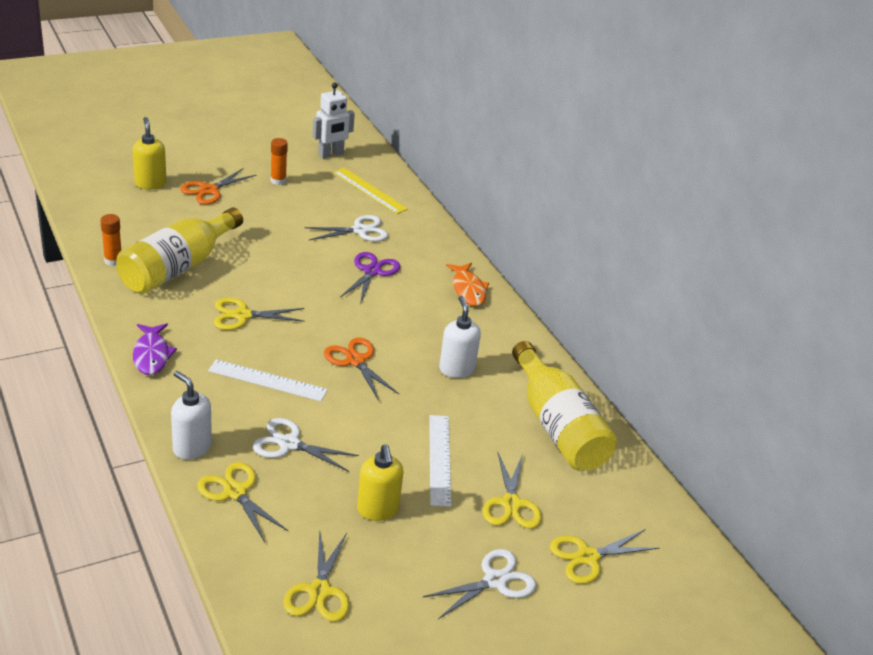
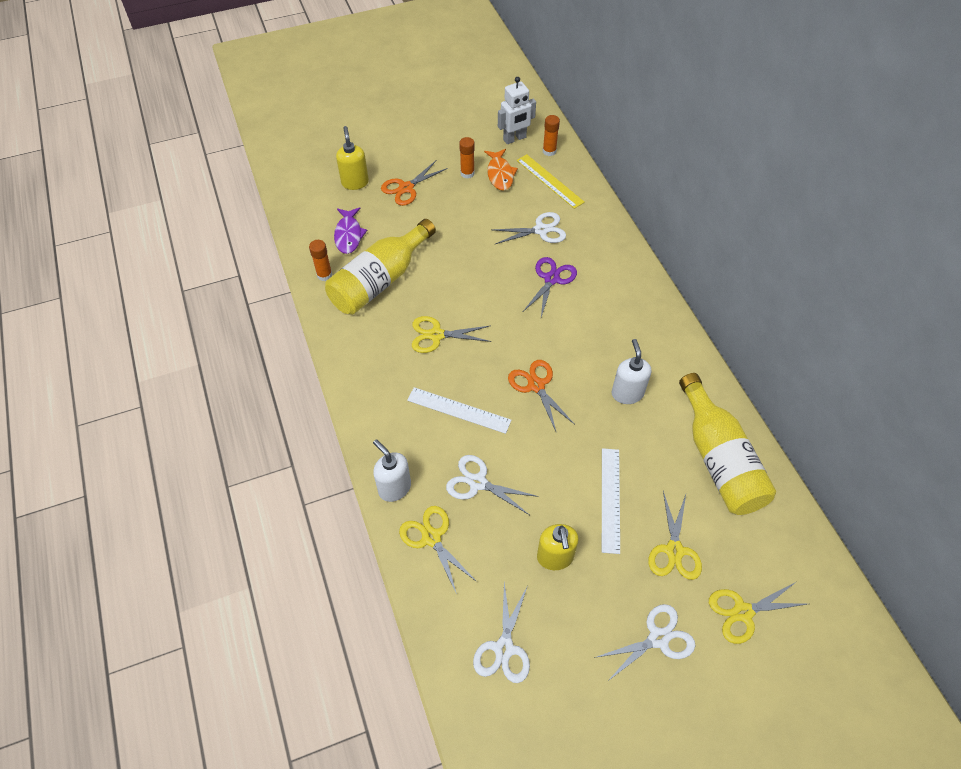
camera: 10 degrees right, 20 degrees up
purple fish [133,323,177,375] -> purple fish moved to [334,207,367,254]
yellow scissors [283,530,349,622] -> white scissors [473,583,530,683]
orange fish [446,263,489,306] -> orange fish moved to [484,149,518,191]
none -> orange glue stick [543,115,560,156]

